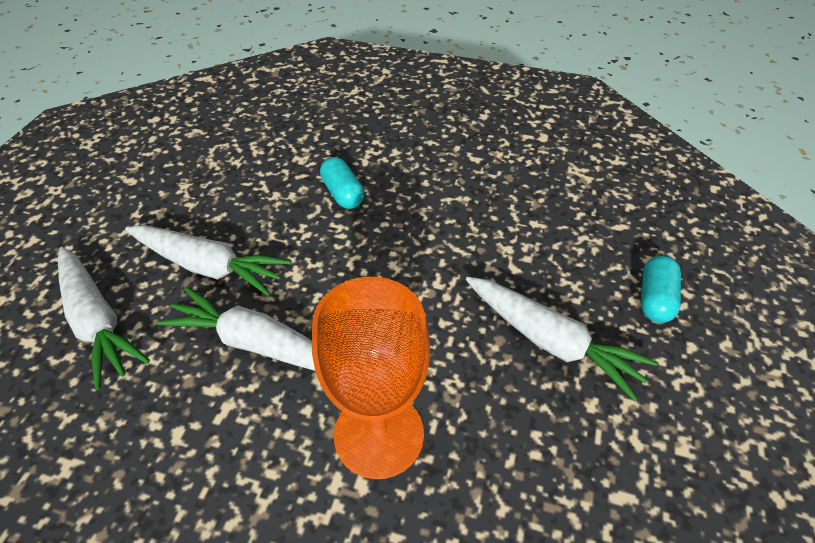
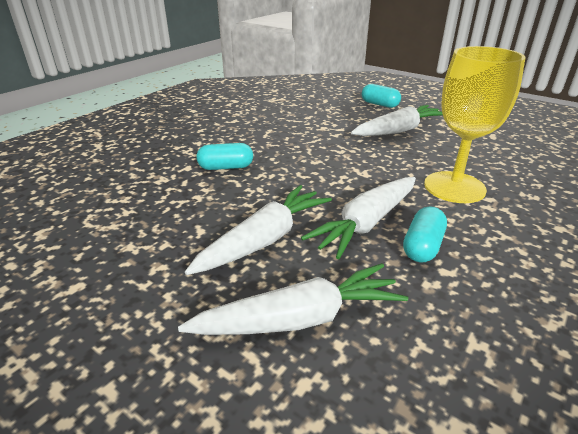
camera: 70 degrees left, 15 degrees down
orange goblet [312,277,430,479] -> yellow goblet [424,46,526,203]
none -> turquoise capsule [403,206,447,263]

